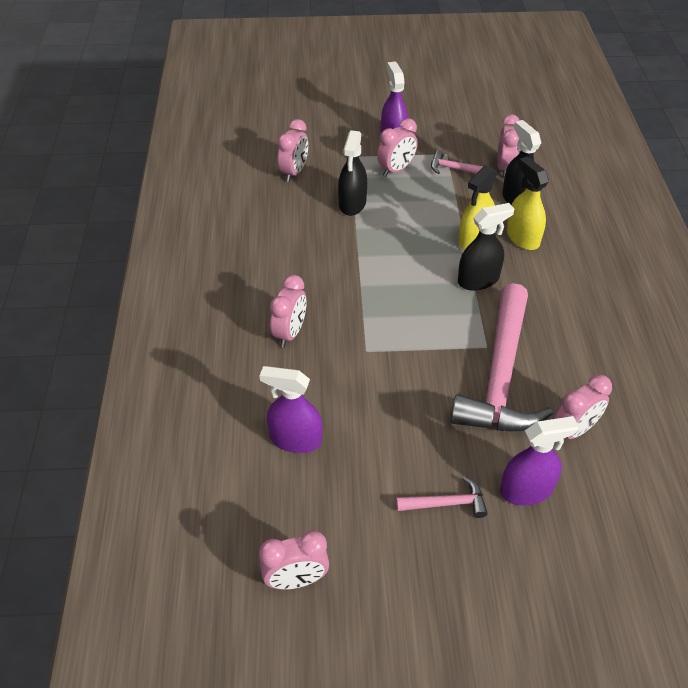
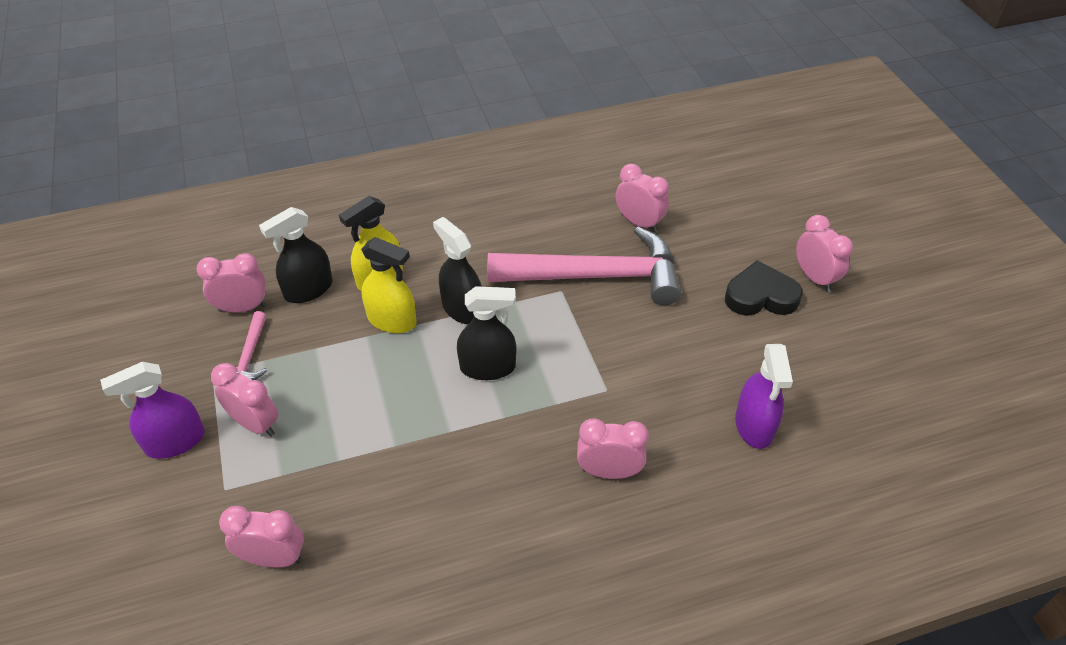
camera: 105 degrees left, 0 degrees up
pink clock [259,530,329,590] -> pink clock moved to [796,215,853,292]
black spray bottle [338,130,367,216] -> black spray bottle moved to [457,286,516,380]
pink hammer [396,477,488,518] -> black heart [725,260,803,316]
purple spray bottle [500,416,579,506] -> none

